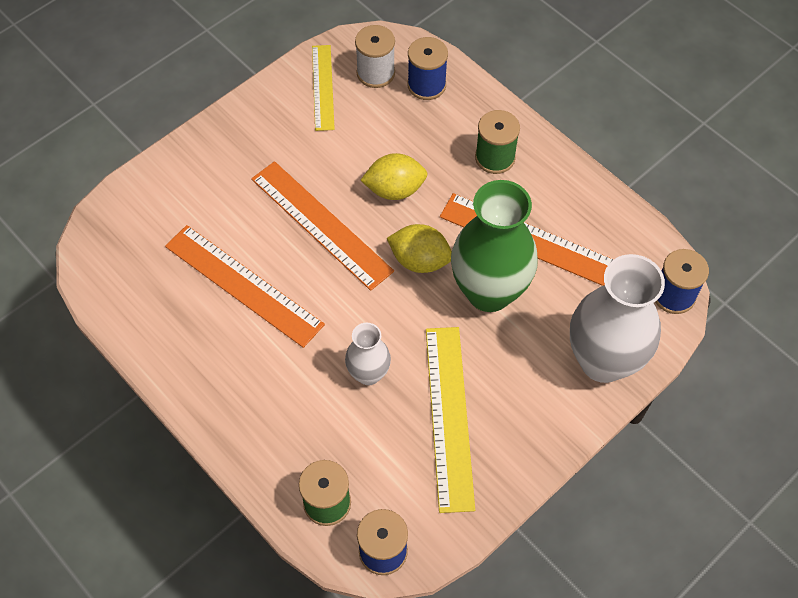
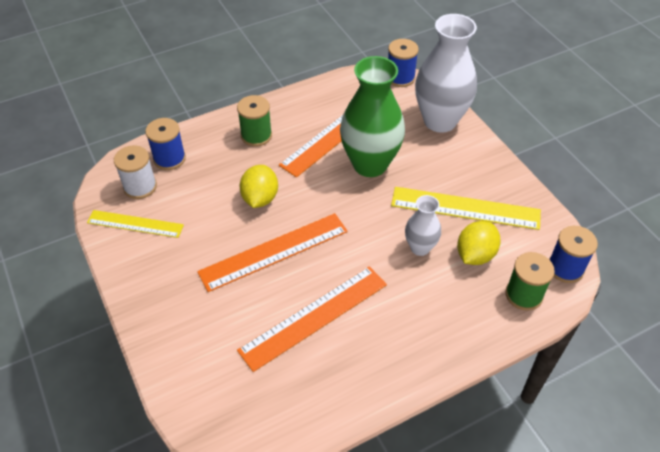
camera: 75 degrees left, 10 degrees down
yellow lemon [387,224,452,273] -> yellow lemon moved to [457,221,501,265]

